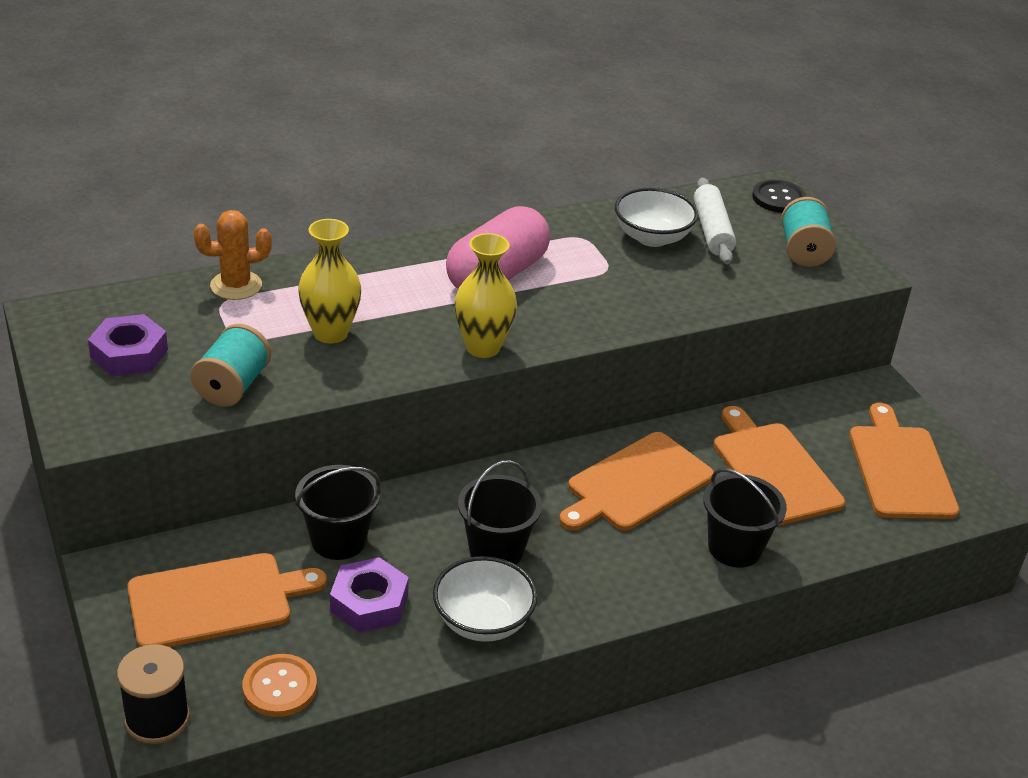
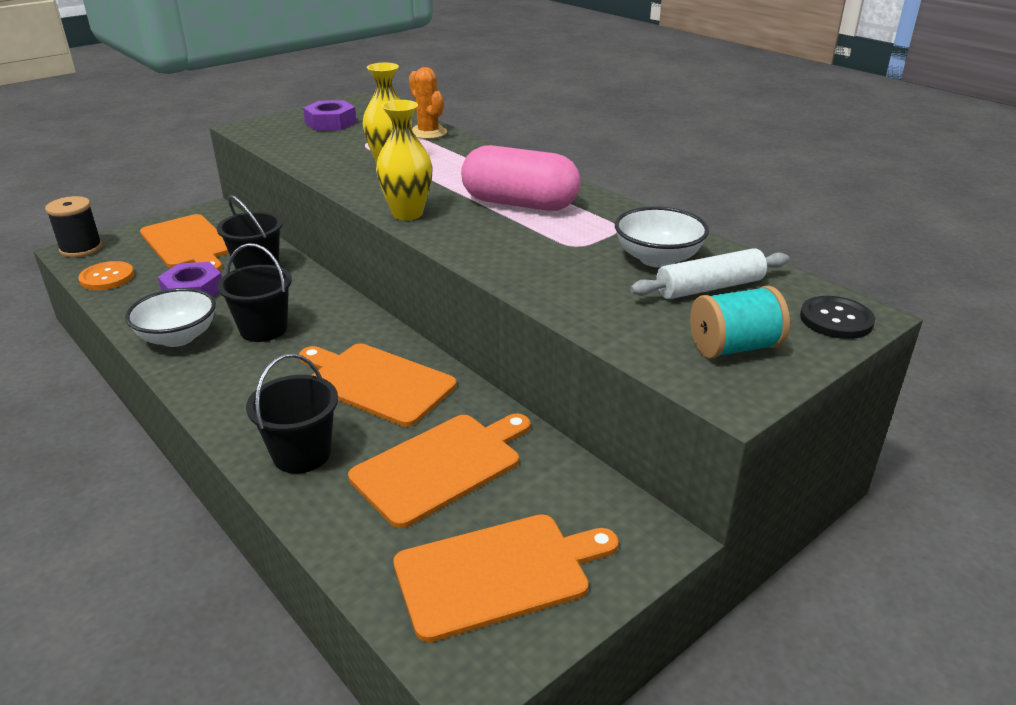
camera: 75 degrees right, 5 degrees down
turquoise spool [190,324,271,407] -> none

